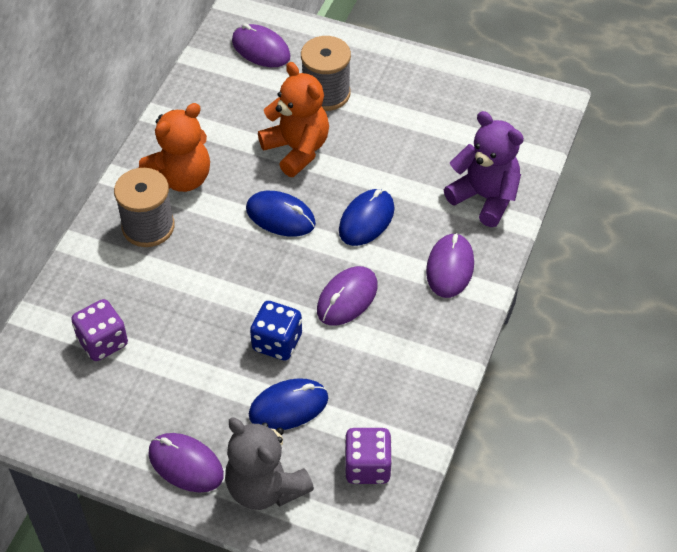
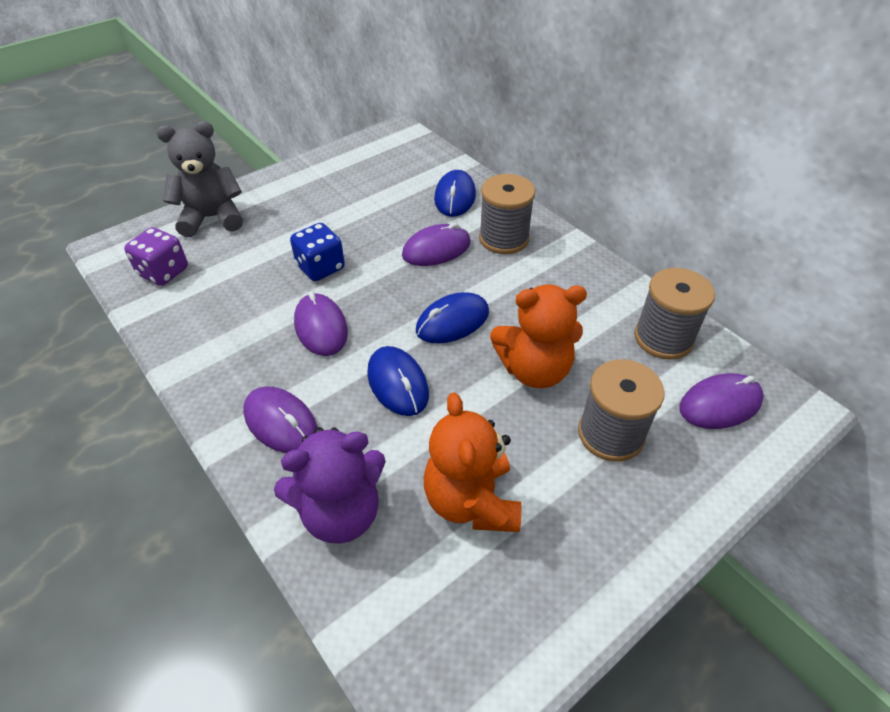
camera: 120 degrees right, 5 degrees down
purple dice [71,299,128,361] -> none
orange teddy bear [139,103,210,192] -> orange teddy bear moved to [424,393,521,532]
purple mouse [148,433,224,492] -> purple mouse moved to [402,223,471,266]
blue mouse [249,378,328,430] -> blue mouse moved to [434,170,476,217]
none -> grey spool [634,268,715,360]

